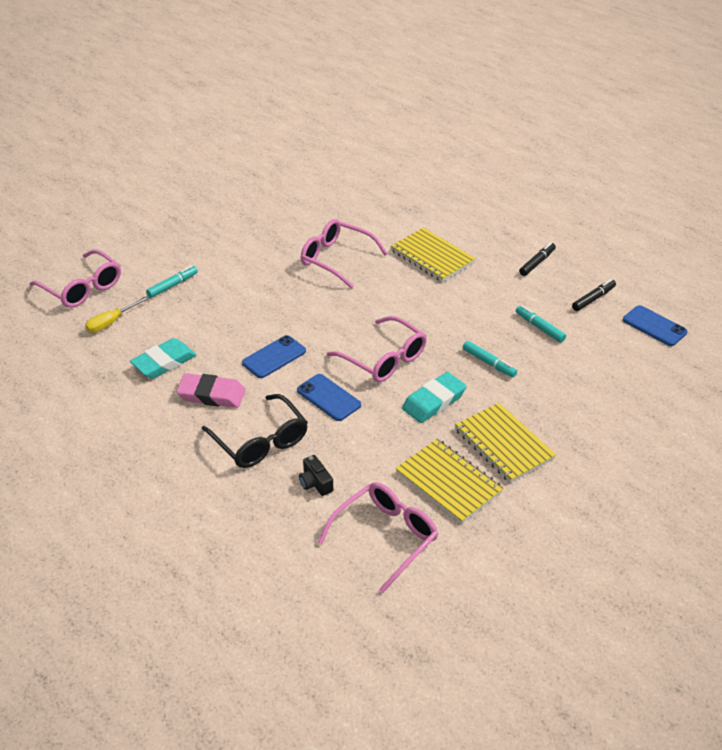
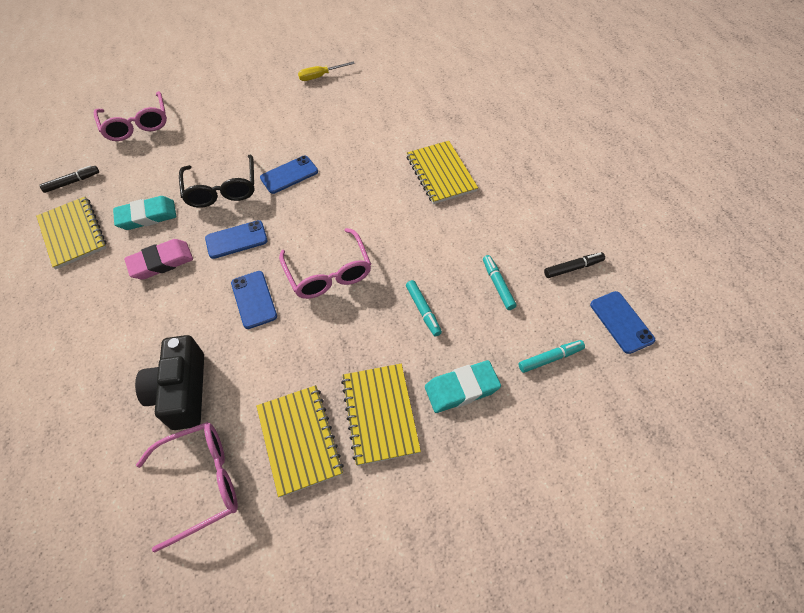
camera: 25 degrees right, 15 degrees up
yellow screwdriver [85,296,150,333] -> yellow screwdriver moved to [298,61,355,81]
turquoise marker [146,266,198,298] -> turquoise marker moved to [519,340,585,373]
pink eraser [177,373,246,408] -> pink eraser turned 60 degrees counterclockwise [124,239,193,280]
black glasses [202,394,308,468] -> black glasses moved to [179,155,255,208]
black camera [299,455,333,496] -> black camera [135,335,204,430], size x2.11
pink glasses [301,219,388,289] -> none
turquoise eraser [402,372,467,423] -> turquoise eraser moved to [425,360,501,413]
black marker [519,242,556,276] -> black marker moved to [39,165,99,193]
none -> yellow notebook [36,196,107,269]
none -> blue phone [260,156,318,194]

